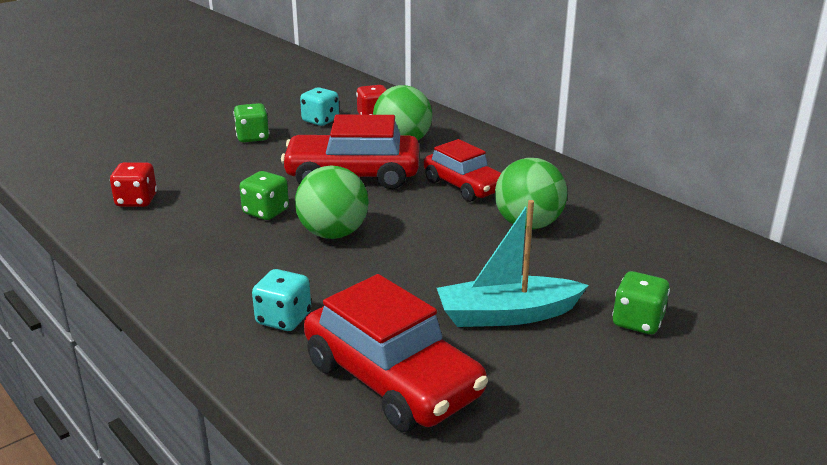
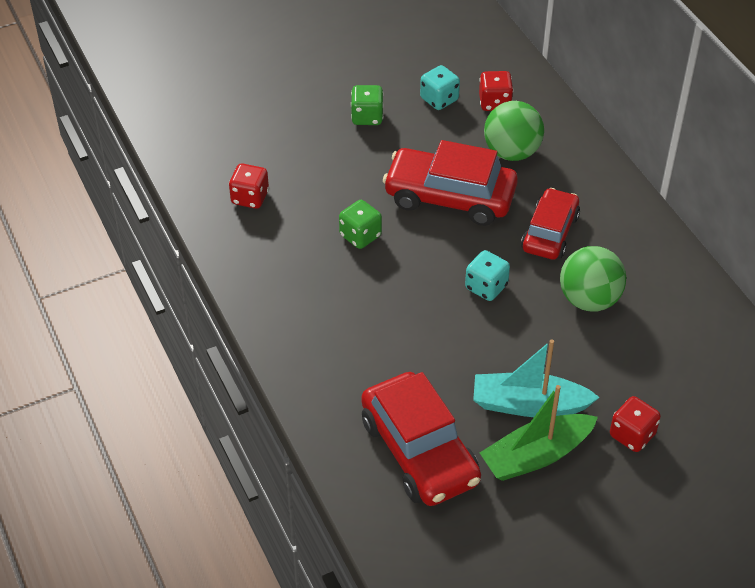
camera: 15 degrees right, 20 degrees up
turquoise dice [252,269,311,331] -> turquoise dice moved to [465,250,510,301]
green ball [295,166,369,239] -> none
red car [424,139,501,202] -> red car turned 135 degrees counterclockwise [521,188,580,260]
green dice [612,271,670,334] -> red dice [610,396,661,452]
none -> green boat [480,385,598,481]

